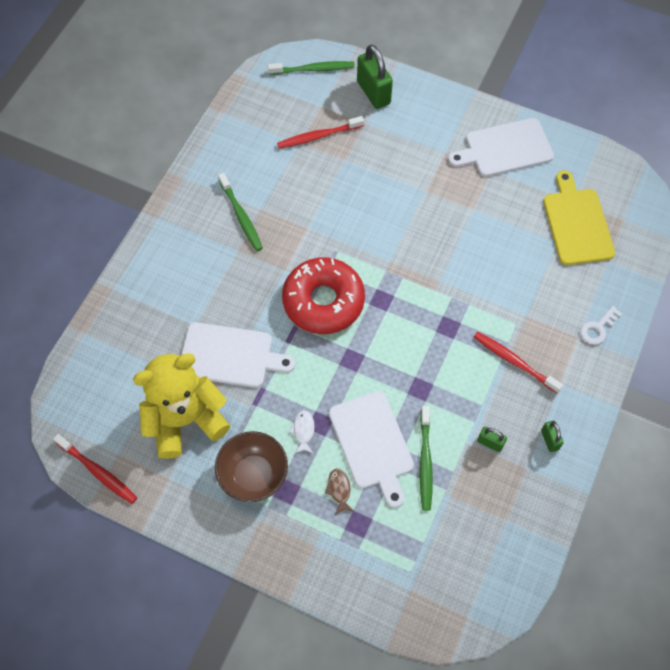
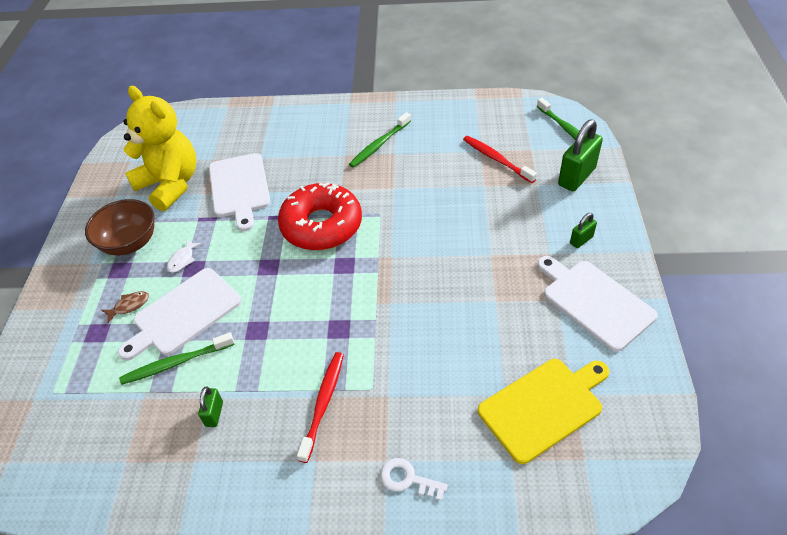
camera: 70 degrees right, 15 degrees down
red toothbrush [53,434,137,504] -> none
white fish [289,410,315,453] -> white fish turned 135 degrees clockwise [167,239,202,273]
green padlock [541,420,564,452] -> green padlock moved to [570,213,597,248]

